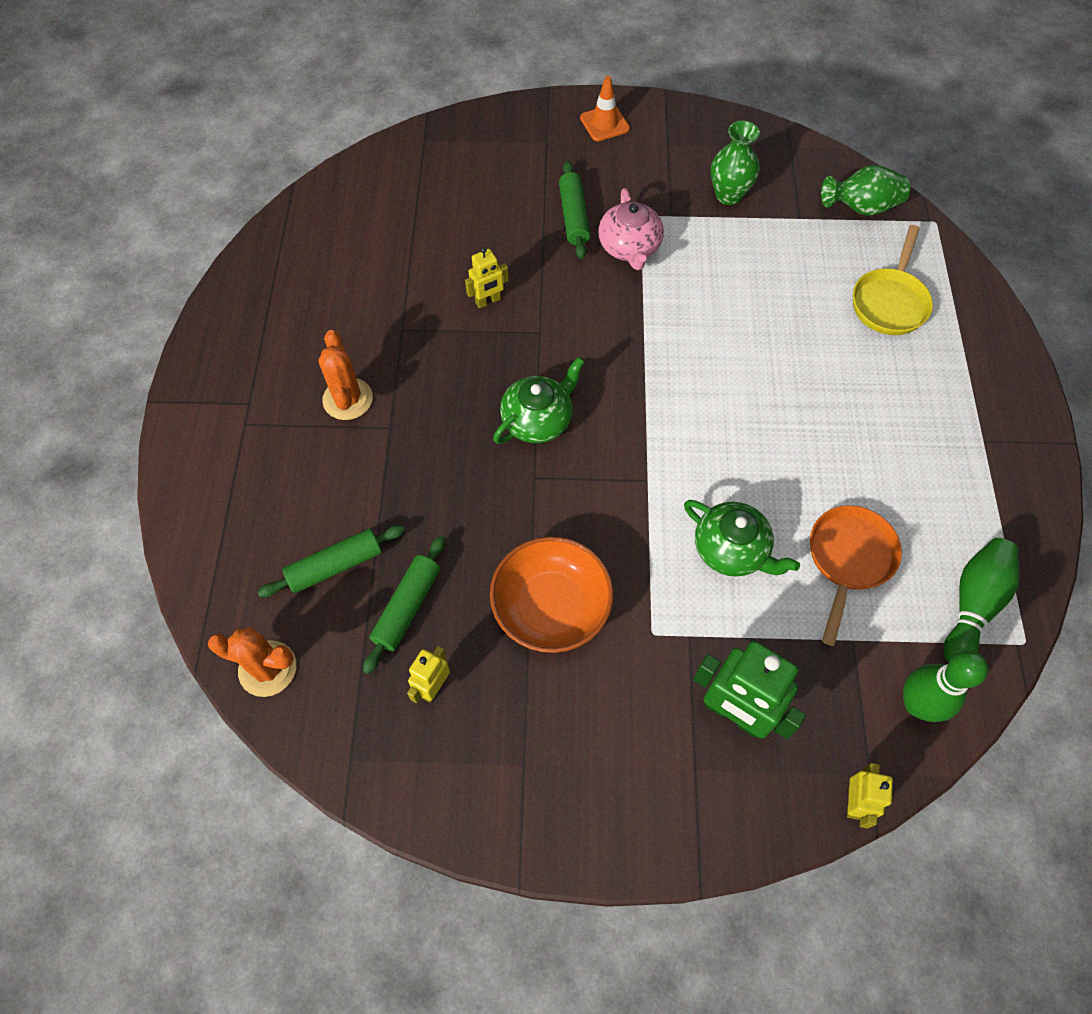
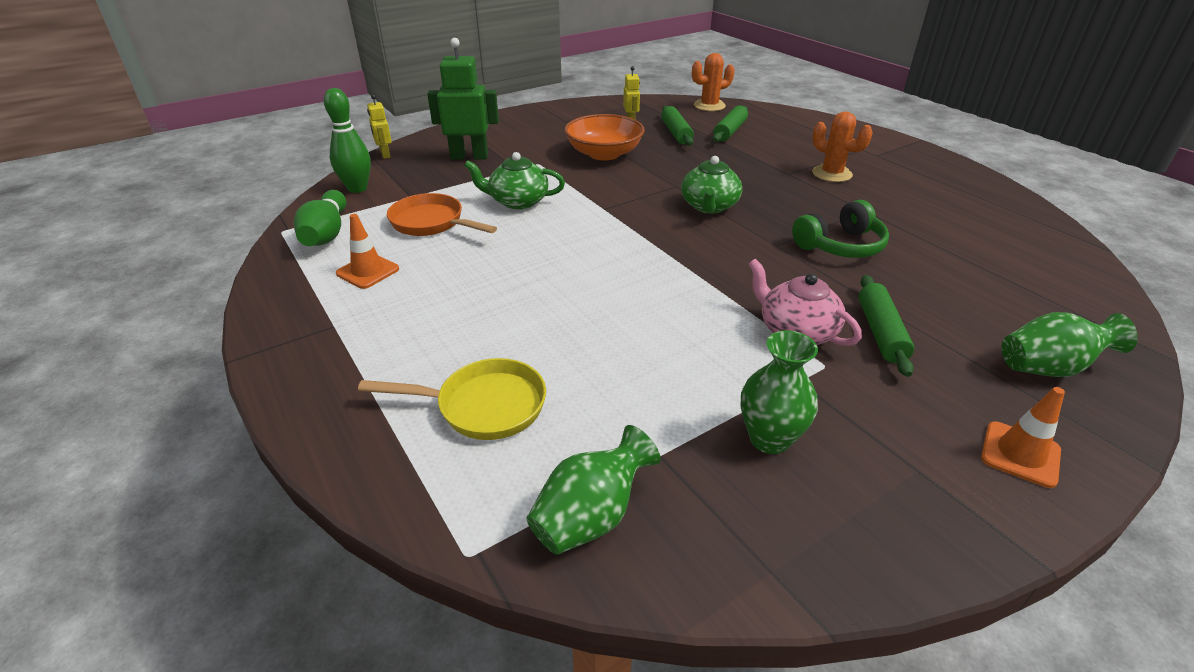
camera: 145 degrees right, 25 degrees down
yellow robot [465,247,509,309] -> green headphones [792,200,889,258]
green rolling pin [559,161,590,259] -> green rolling pin turned 45 degrees clockwise [858,275,914,377]
orange pan [810,505,902,646] -> orange pan turned 135 degrees clockwise [387,193,497,236]
yellow pan [853,225,933,335] -> yellow pan turned 105 degrees clockwise [358,358,546,440]
none -> orange traffic cone [336,214,399,289]
none -> green vase [1001,312,1138,377]

